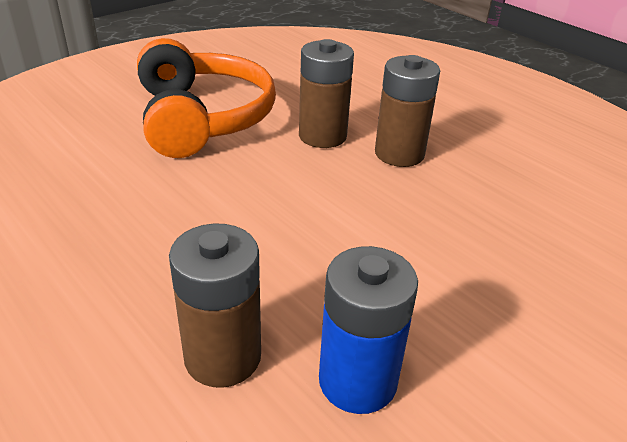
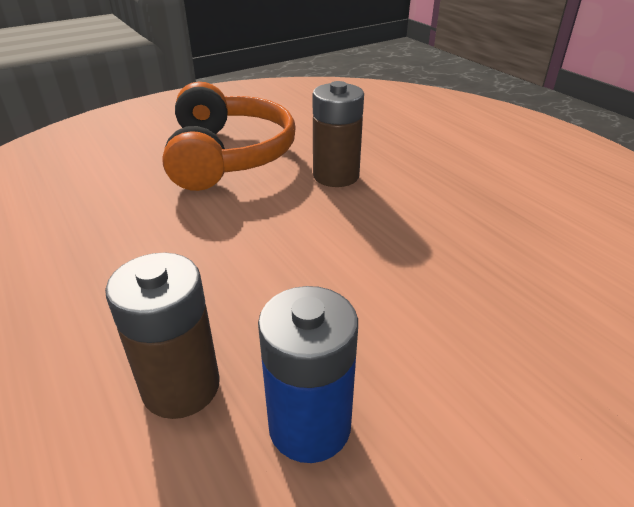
camera: 10 degrees right, 0 degrees up
brown battery [375,55,440,167] -> none

